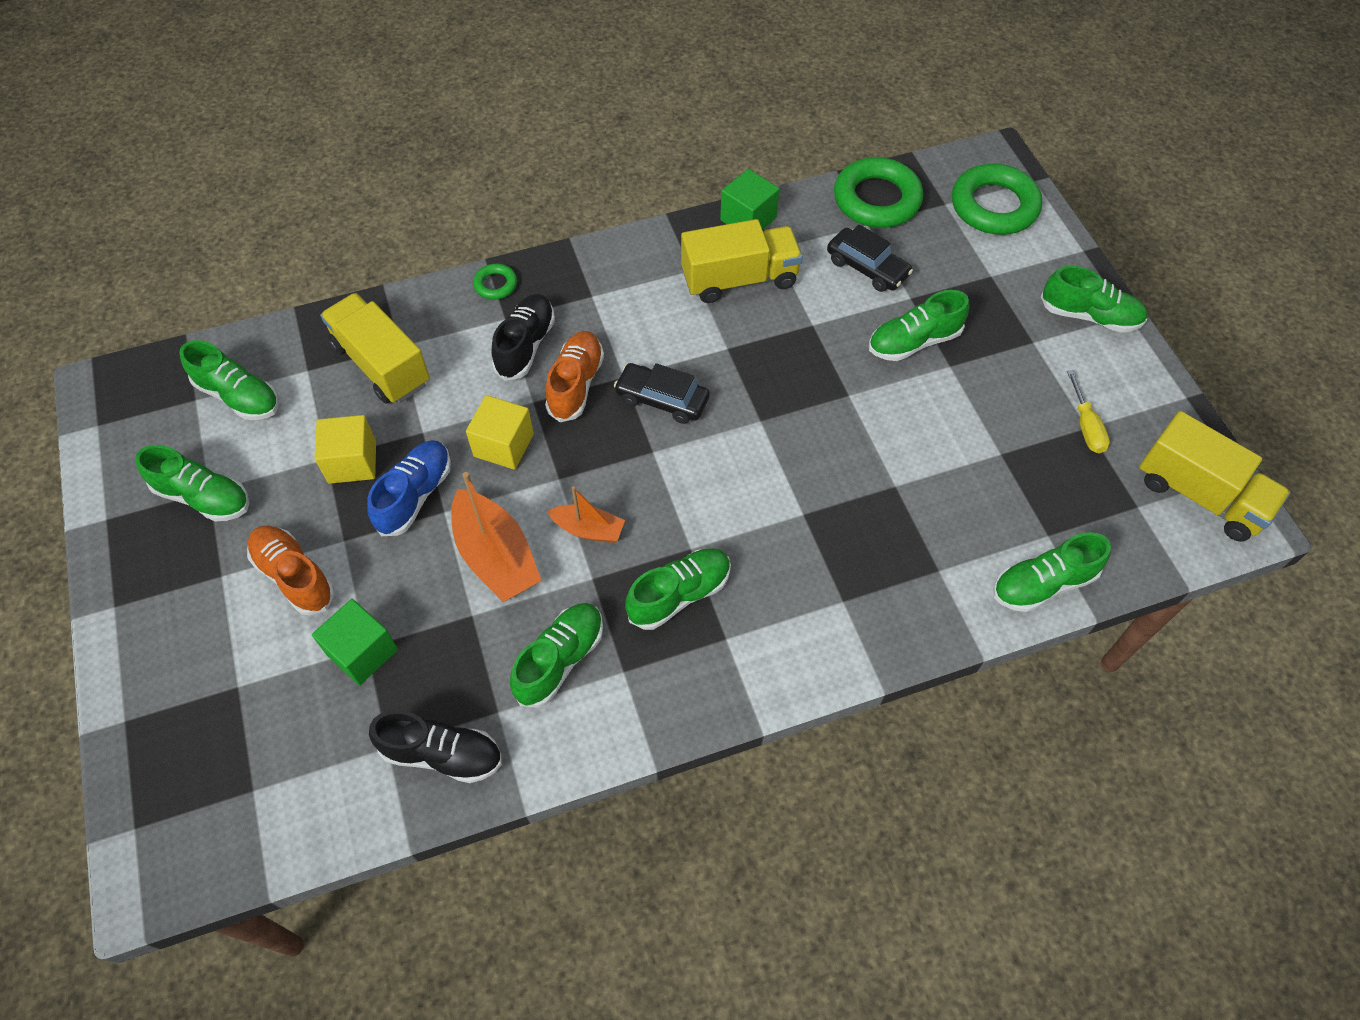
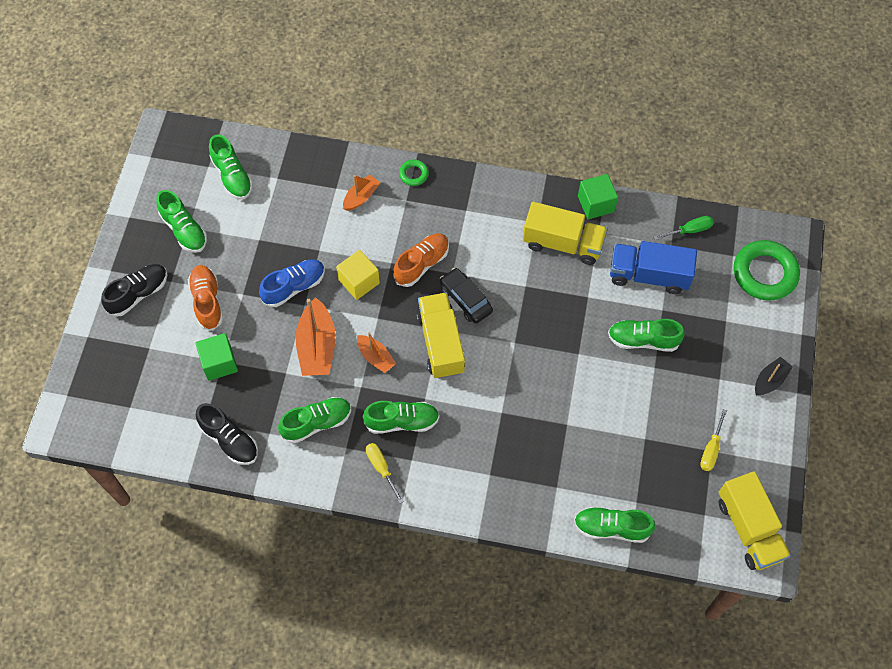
camera: 30 degrees right, 5 degrees up
yellow cube [314,415,376,484] -> none
yellow truck [320,293,430,404] -> yellow truck moved to [416,292,465,379]
black shoe [491,294,555,381] -> black shoe moved to [102,264,167,317]
black car [827,224,913,292] -> blue truck [610,241,697,294]
green ring [834,157,923,228] -> green screwdriver [654,216,714,240]
green shoe [1041,266,1147,332] -> black boat [755,357,793,395]
none -> orange boat [343,175,380,211]
none -> yellow screwdriver [366,443,404,504]

